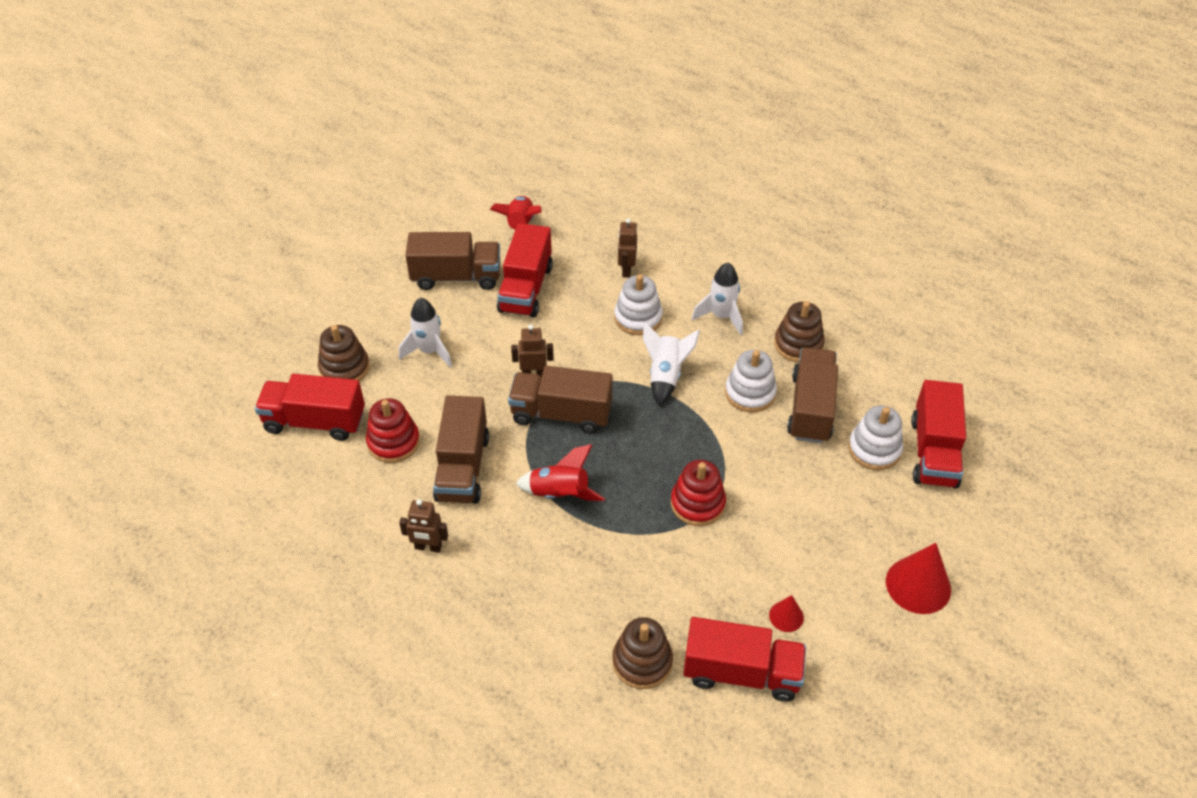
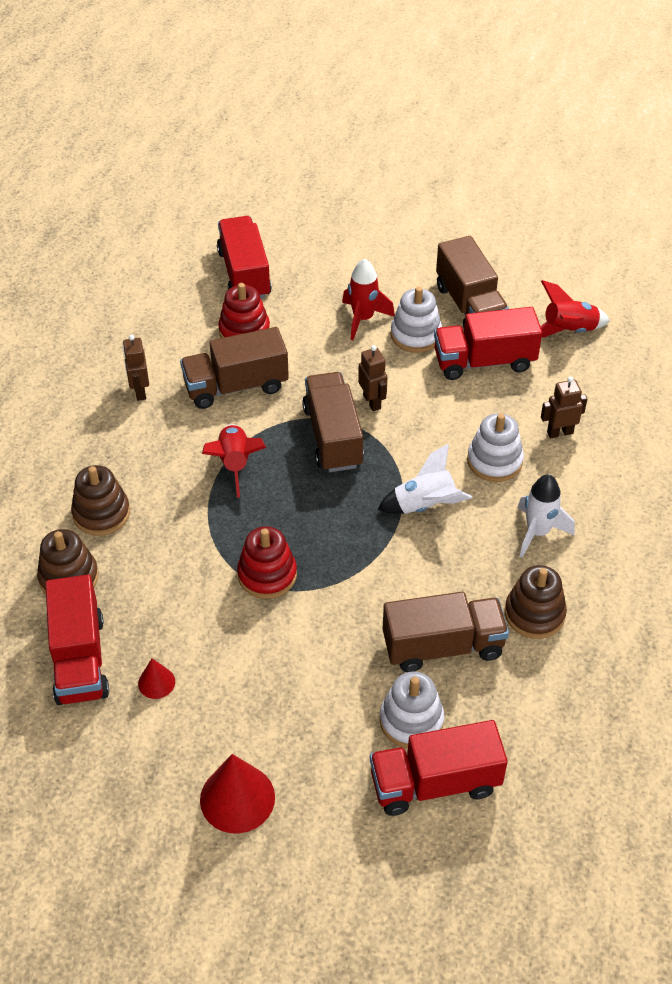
camera: 70 degrees right, 0 degrees up
brown stacking toy [318,325,370,381] -> brown stacking toy moved to [71,465,130,536]
white rocket [399,298,452,368] -> red rocket [342,259,395,340]
white stacking toy [725,350,777,412] -> white stacking toy moved to [391,287,442,353]

